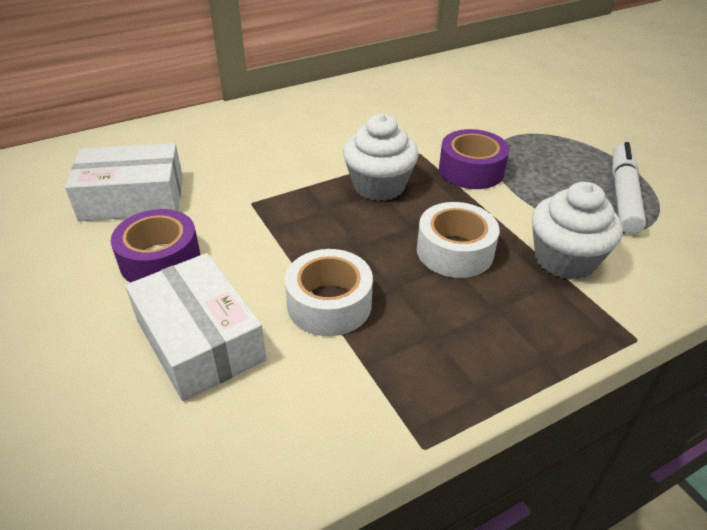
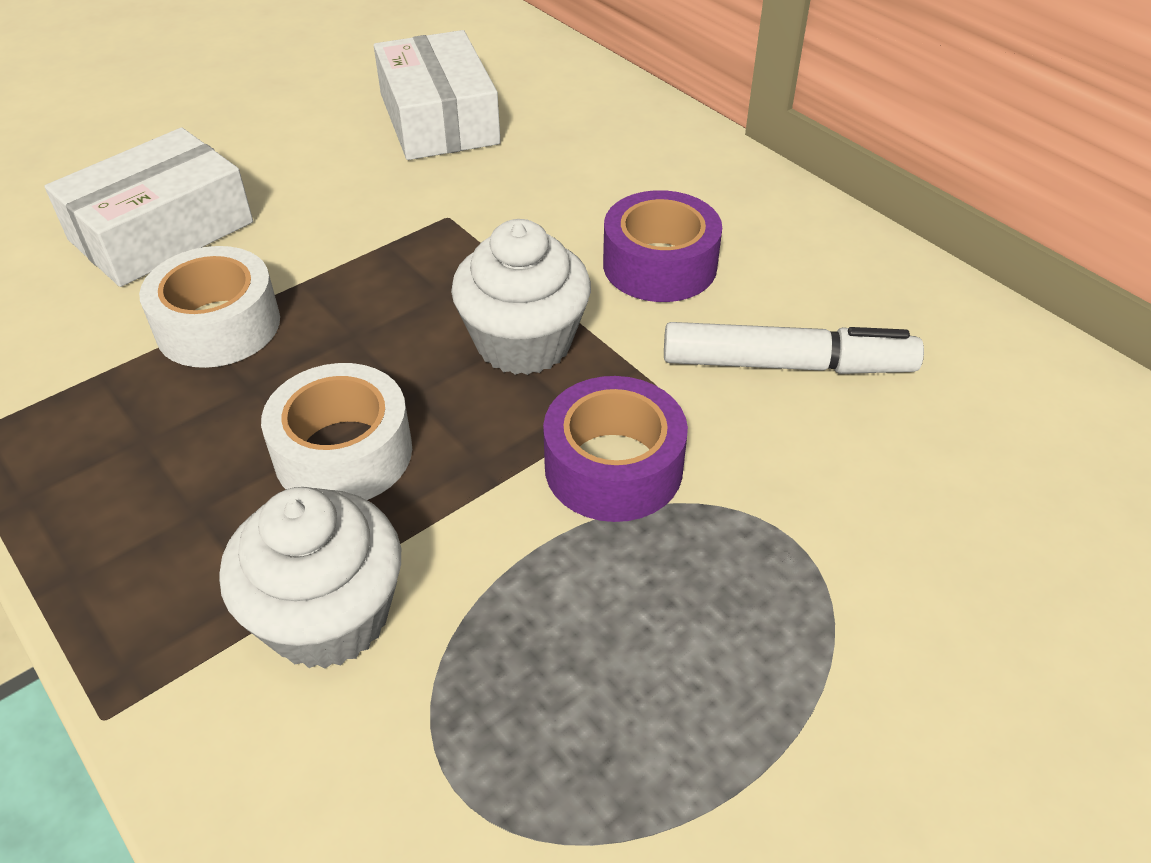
camera: 80 degrees right, 5 degrees up
purple tape [111,209,200,283] -> purple tape moved to [603,190,722,302]
white marker [612,142,646,234] -> white marker moved to [664,322,924,374]

